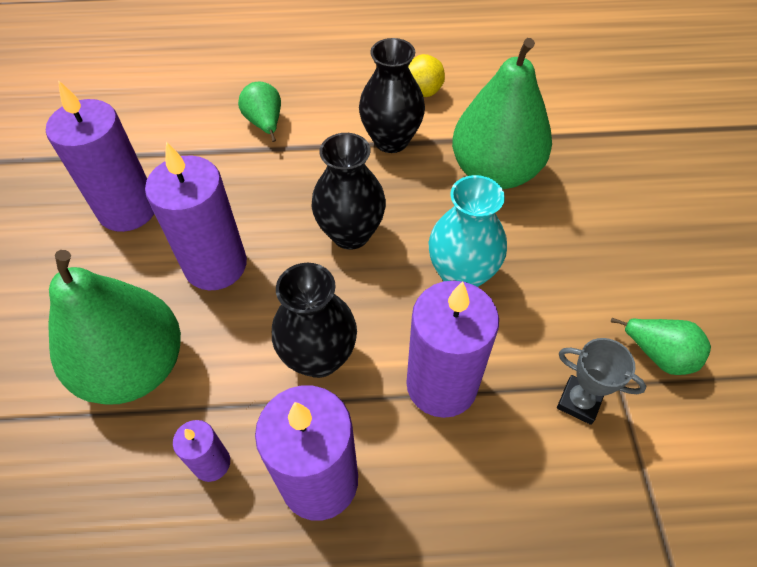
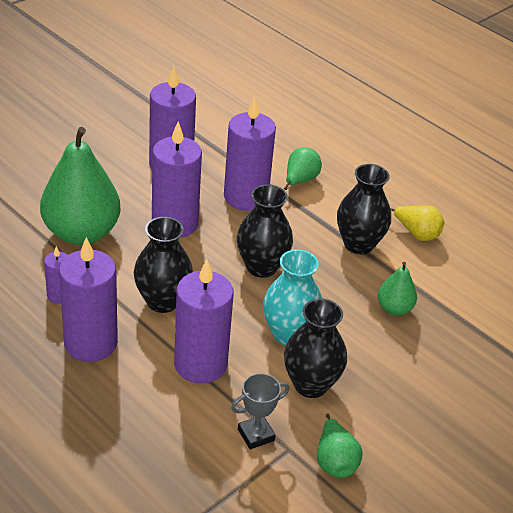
camera: 45 degrees right, 15 degrees down
green pear [452,38,552,189] -> green pear [378,262,417,316], size x0.48
grey trophy [557,338,647,425] -> grey trophy turned 75 degrees clockwise [231,373,289,450]
none -> purple candle [224,97,276,211]
none -> black vase [284,299,347,398]

